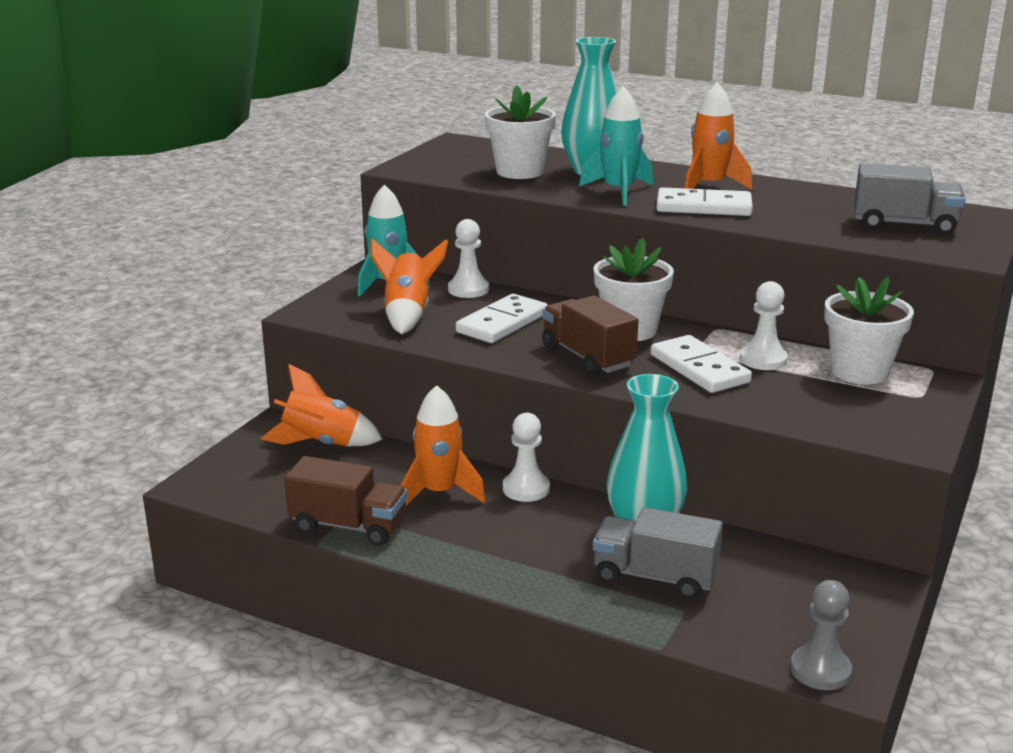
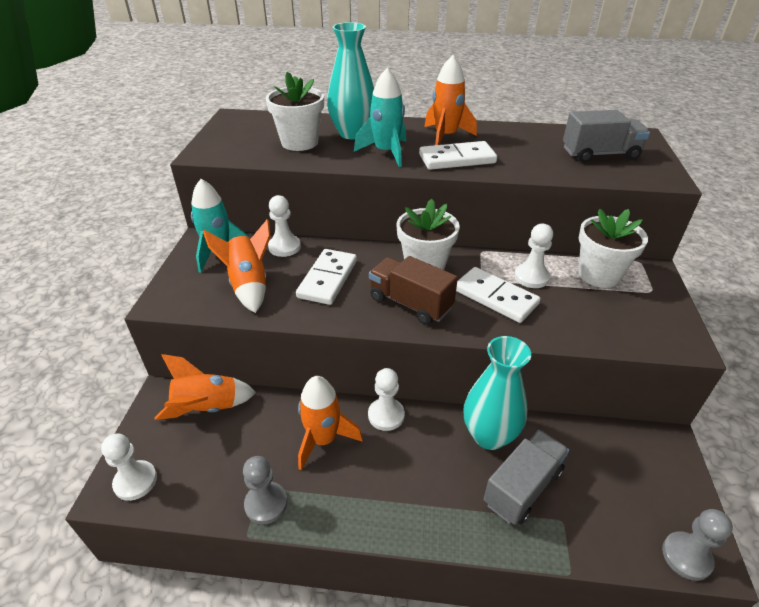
camera: 20 degrees left, 15 degrees up
brown truck [285,456,407,546] -> grey pawn [243,456,287,524]
grey truck [593,507,723,599] -> grey truck turned 135 degrees clockwise [484,430,569,525]
none -> white pawn [101,434,157,501]

